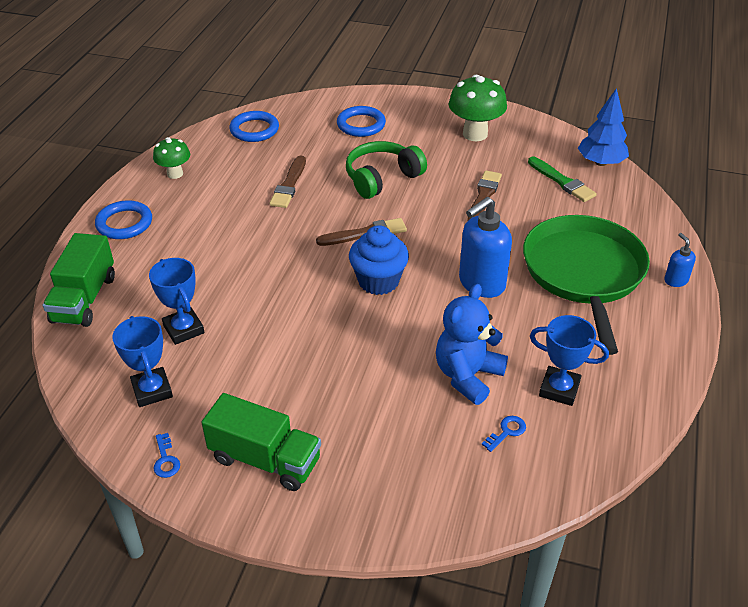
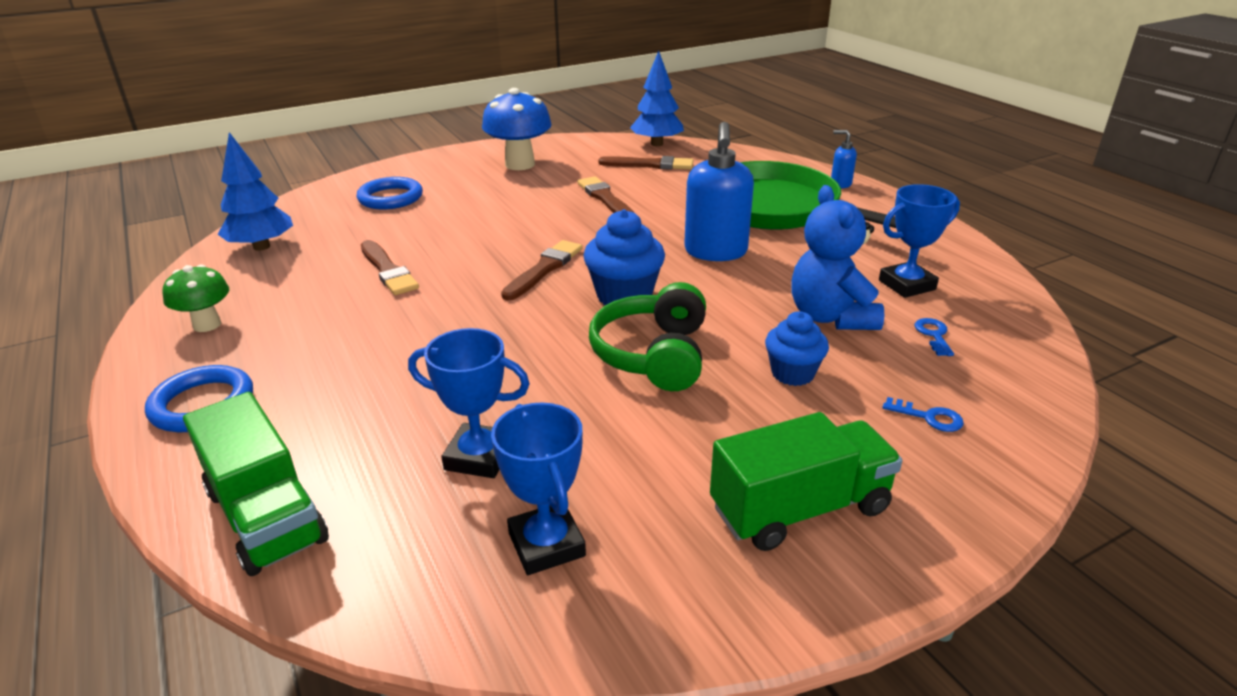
camera: 45 degrees left, 10 degrees down
blue trophy [112,316,173,407] -> blue trophy turned 45 degrees clockwise [491,402,586,575]
blue key [153,433,180,478] -> blue key moved to [883,397,964,432]
blue ring [229,111,279,142] -> blue tree [218,132,293,251]
green headphones [346,141,427,199] -> green headphones moved to [589,282,706,391]
green mushroom [449,75,507,141] -> blue mushroom [482,88,552,170]
green brush [528,157,597,202] -> brown brush [598,156,693,170]
none -> blue cupcake [765,311,829,386]

